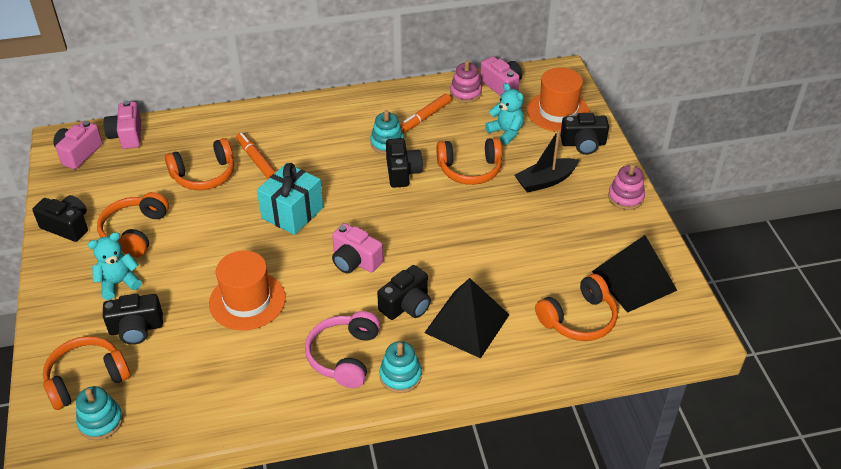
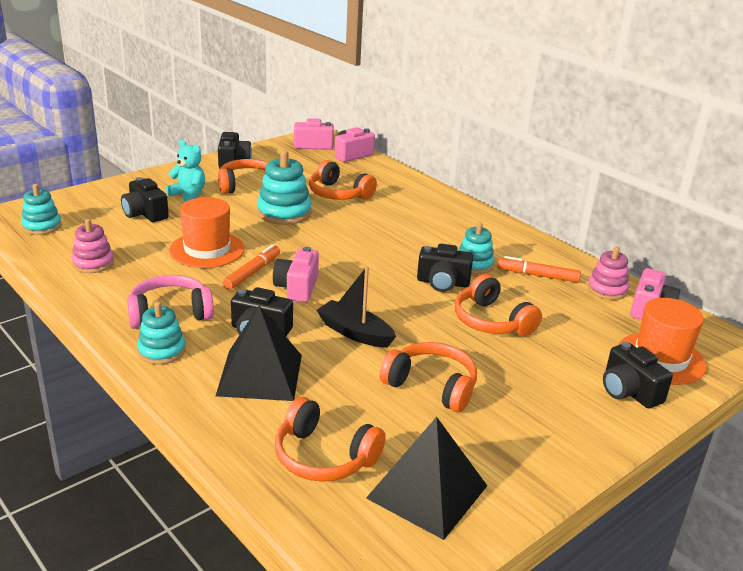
camera: 60 degrees right, 15 degrees down
orange headphones [43,336,130,410] -> orange headphones moved to [379,342,477,412]
orange marker [236,132,276,179] -> orange marker moved to [222,244,280,290]
turquoise gift [257,163,323,235] -> none
black camera [386,138,423,188] -> black camera turned 45 degrees clockwise [417,244,473,292]
turquoise teddy bear [485,83,524,145] -> none
black boat [514,130,579,193] -> black boat moved to [317,266,396,348]
pink stacking toy [608,164,645,210] -> pink stacking toy moved to [72,219,114,273]
none -> turquoise stacking toy [257,150,312,225]

